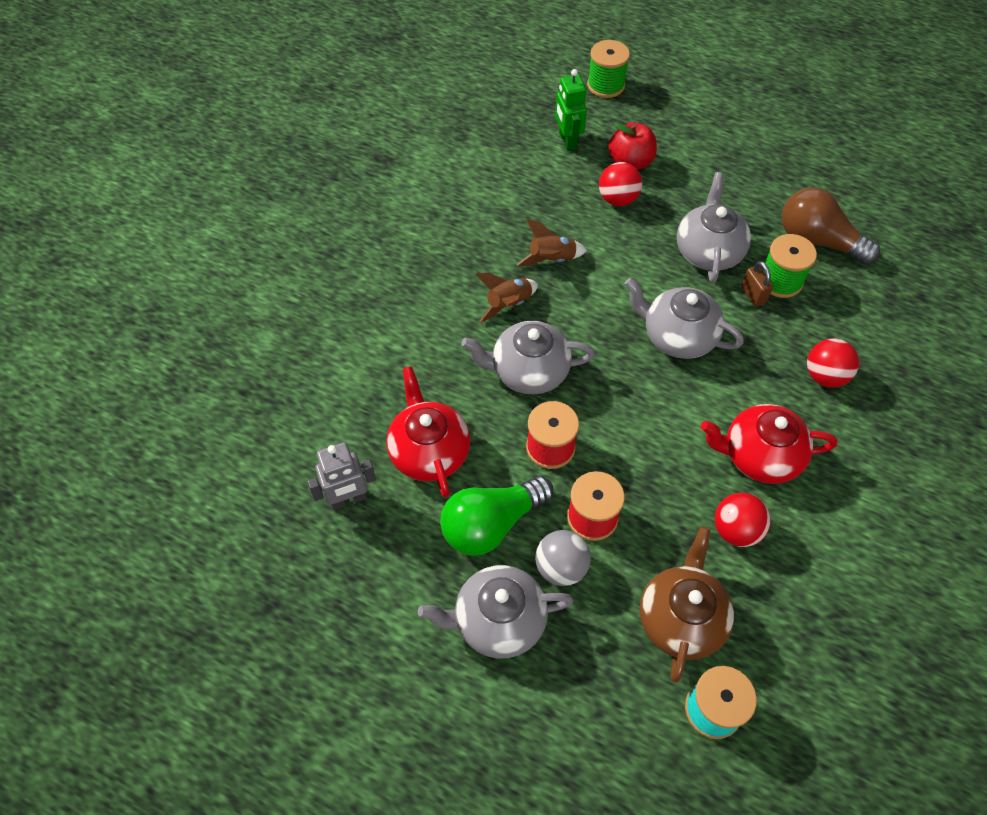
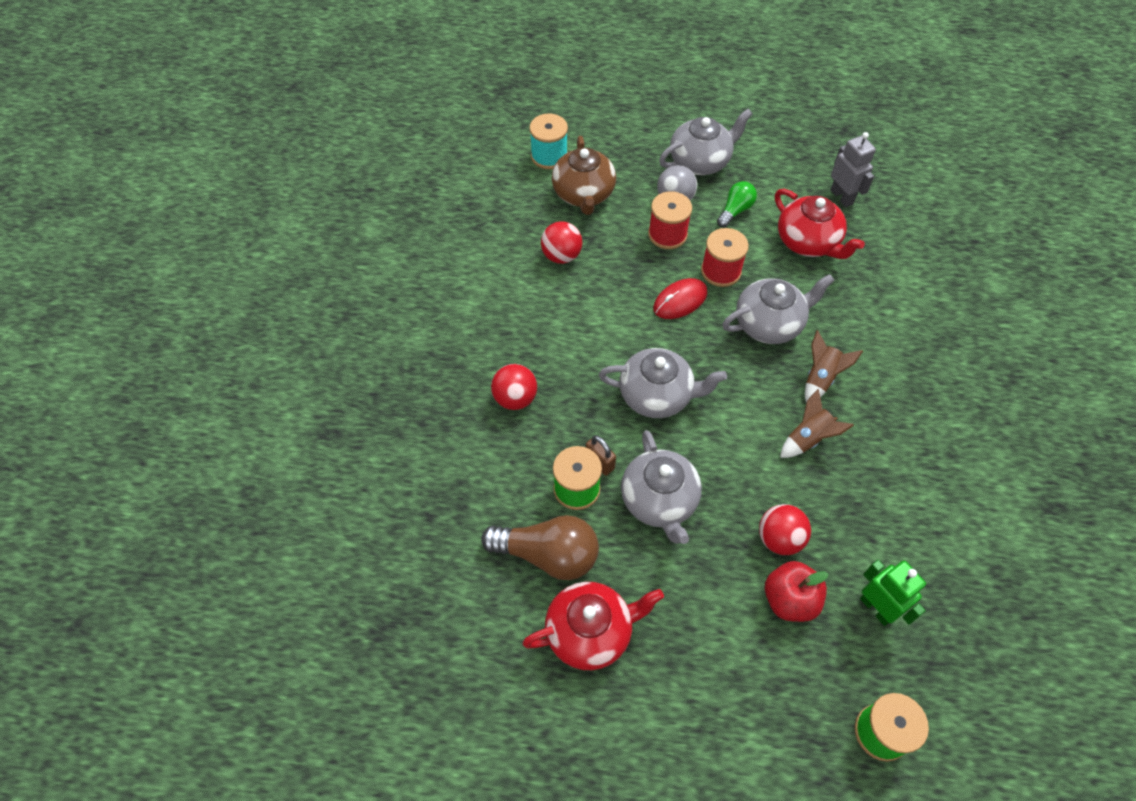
camera: 160 degrees right, 0 degrees up
grey robot [307,442,376,510] -> grey robot turned 105 degrees clockwise [831,132,876,207]
green light bulb [440,476,553,556] -> green light bulb [717,181,757,227], size x0.57
red teapot [701,404,837,484] -> red teapot moved to [522,582,664,670]
none -> red mouse [653,278,707,319]

